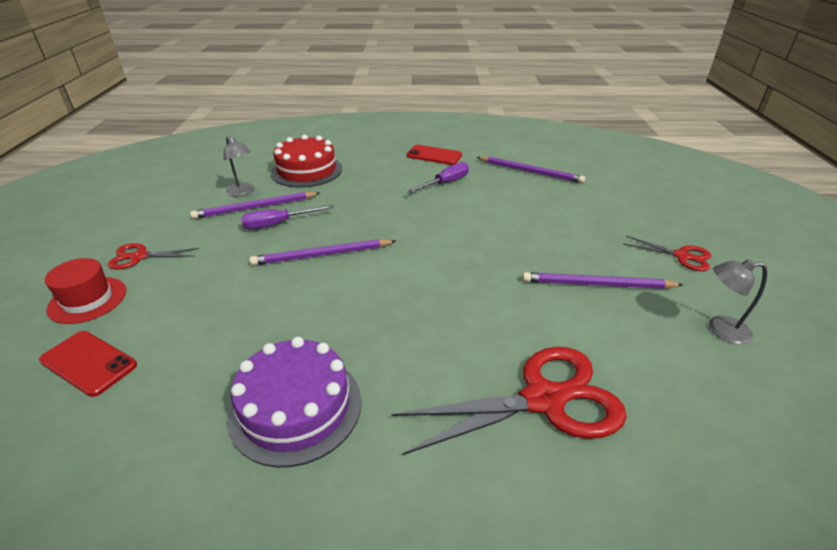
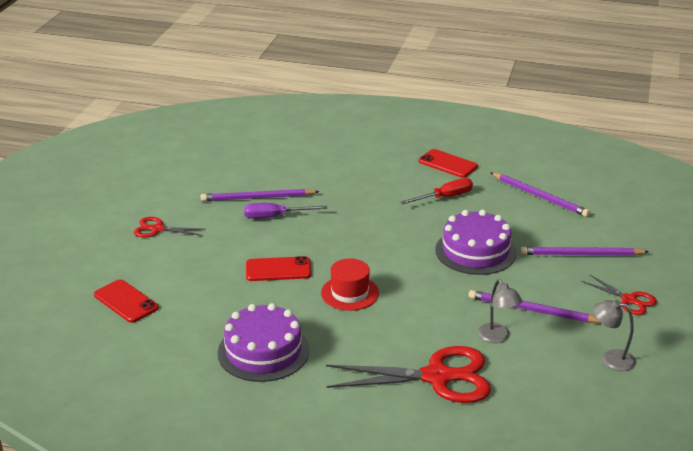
camera: 15 degrees right, 5 degrees down
red hat [45,258,126,324] -> red hat moved to [321,258,379,311]
grey lamp [224,136,254,196] -> grey lamp moved to [478,279,523,343]
purple pencil [249,239,396,265] -> purple pencil moved to [520,247,649,256]
red cake [271,135,342,187] -> none
purple screwdriver [407,162,469,193] -> red screwdriver [400,178,473,204]
none -> red phone [246,256,311,281]
none -> purple cake [435,210,517,275]

